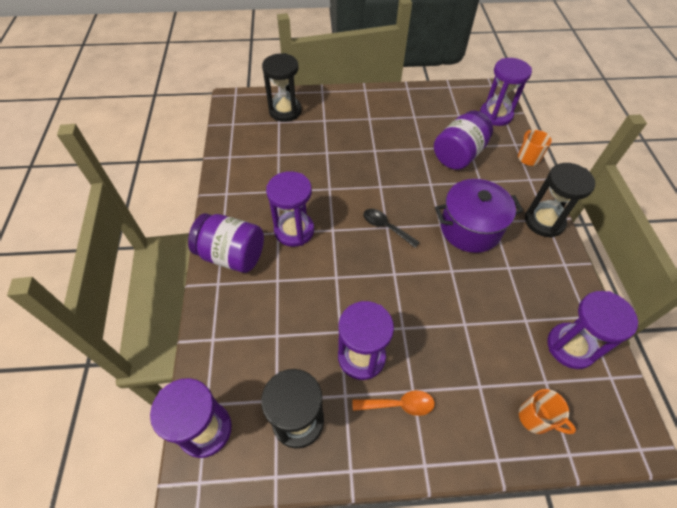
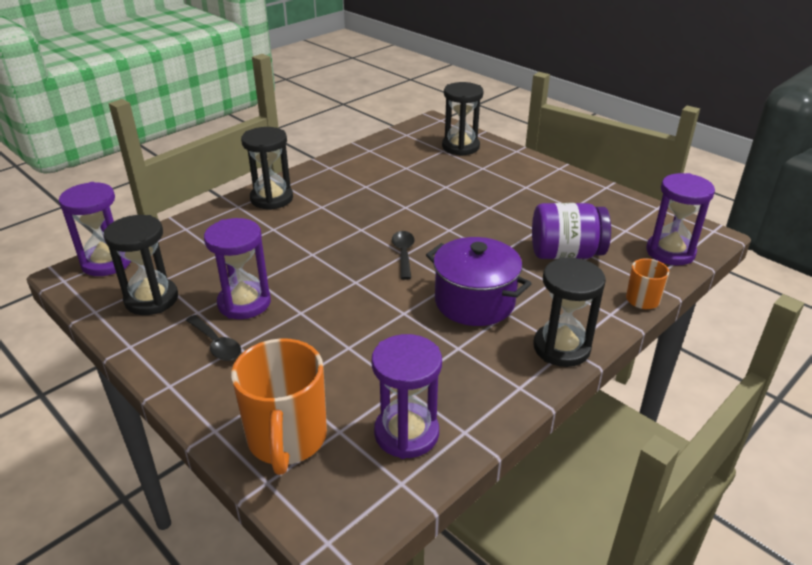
camera: 50 degrees right, 20 degrees down
purple jar [188,213,264,273] -> black hourglass [241,127,293,210]
purple hourglass [266,171,314,247] -> none
orange spoon [352,390,435,416] -> black spoon [186,315,241,361]
orange mug [519,389,576,434] -> orange mug [231,338,327,475], size x1.92

